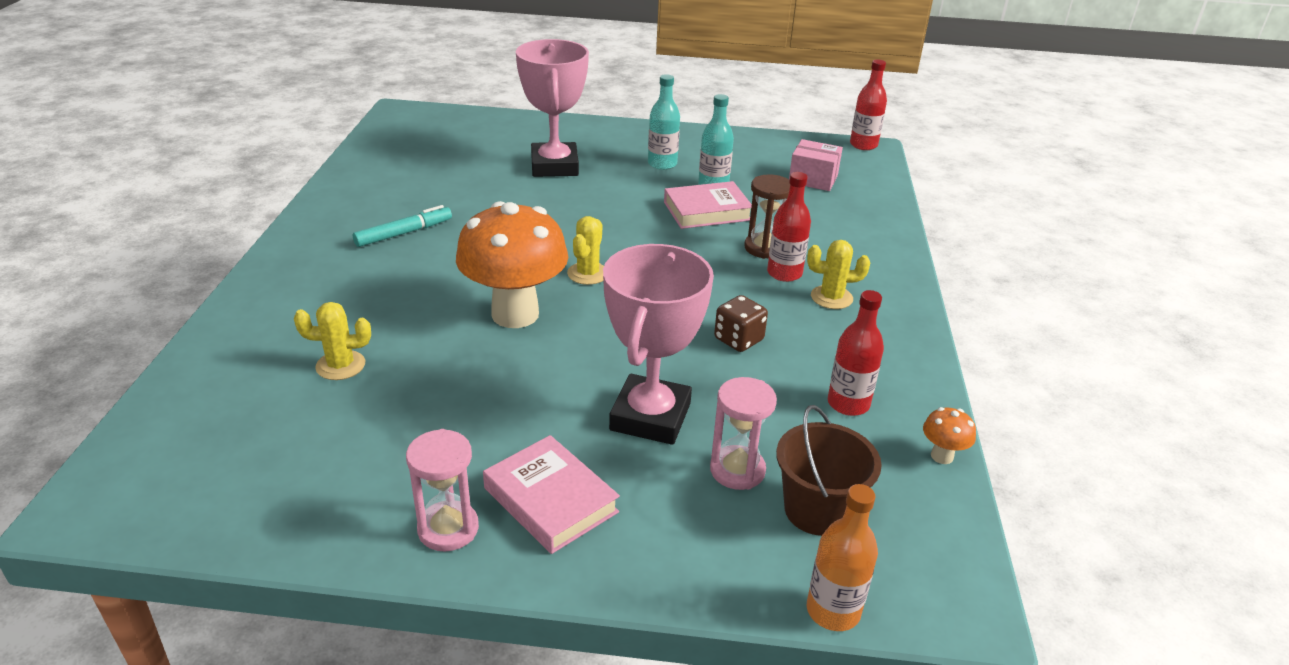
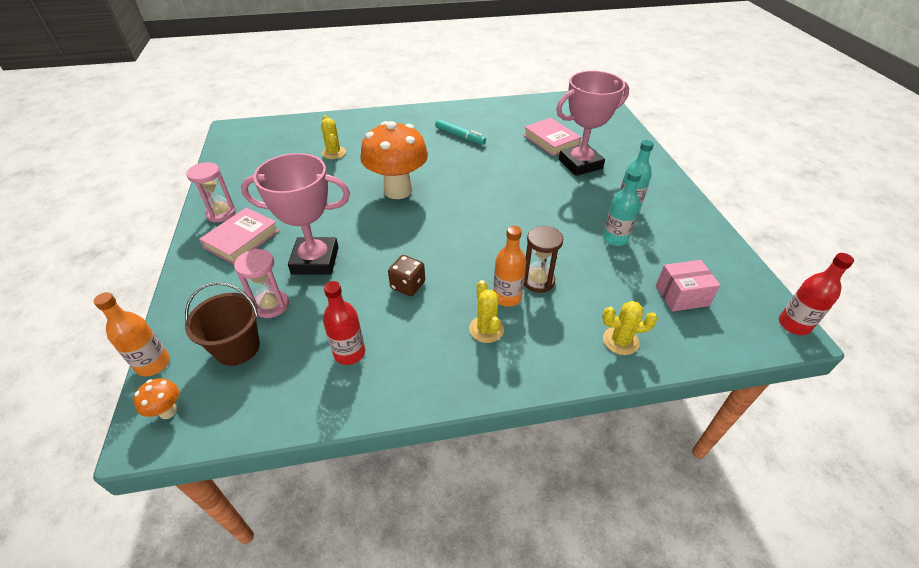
camera: 75 degrees right, 10 degrees up
yellow cactus [567,216,604,285] -> yellow cactus moved to [602,301,658,355]
pink book [664,181,752,229] -> pink book moved to [524,118,581,156]
red bottle [767,172,811,282] -> orange bottle [493,226,527,307]
pink box [789,139,843,191] -> pink box turned 75 degrees clockwise [656,260,721,311]
orange mushroom [923,407,976,464] -> orange mushroom moved to [134,378,179,419]

